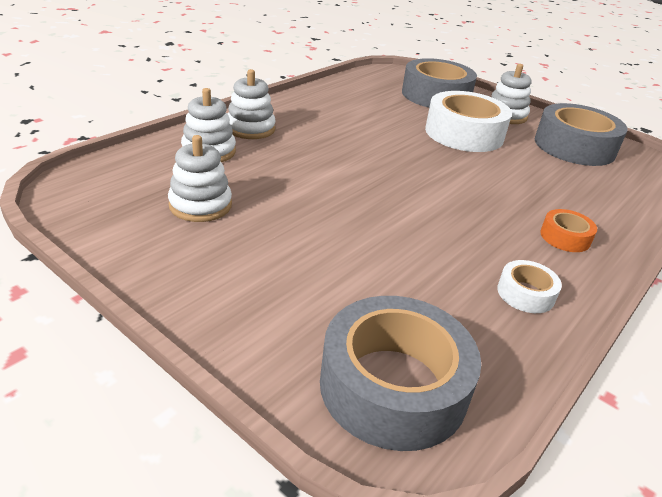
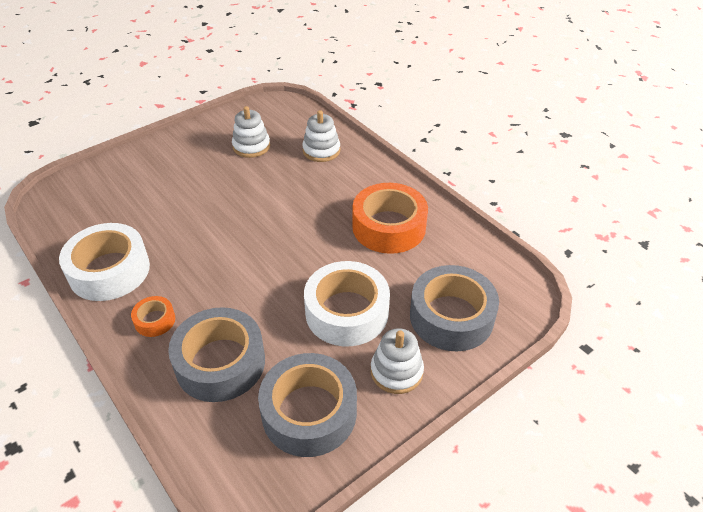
camera: 105 degrees right, 10 degrees up
white stacking toy [228,69,276,139] -> none
grey tape [320,296,481,451] -> grey tape moved to [168,307,265,402]
white tape [497,260,562,313] -> white tape [59,223,150,301], size x2.11
none -> orange tape [352,183,428,254]

